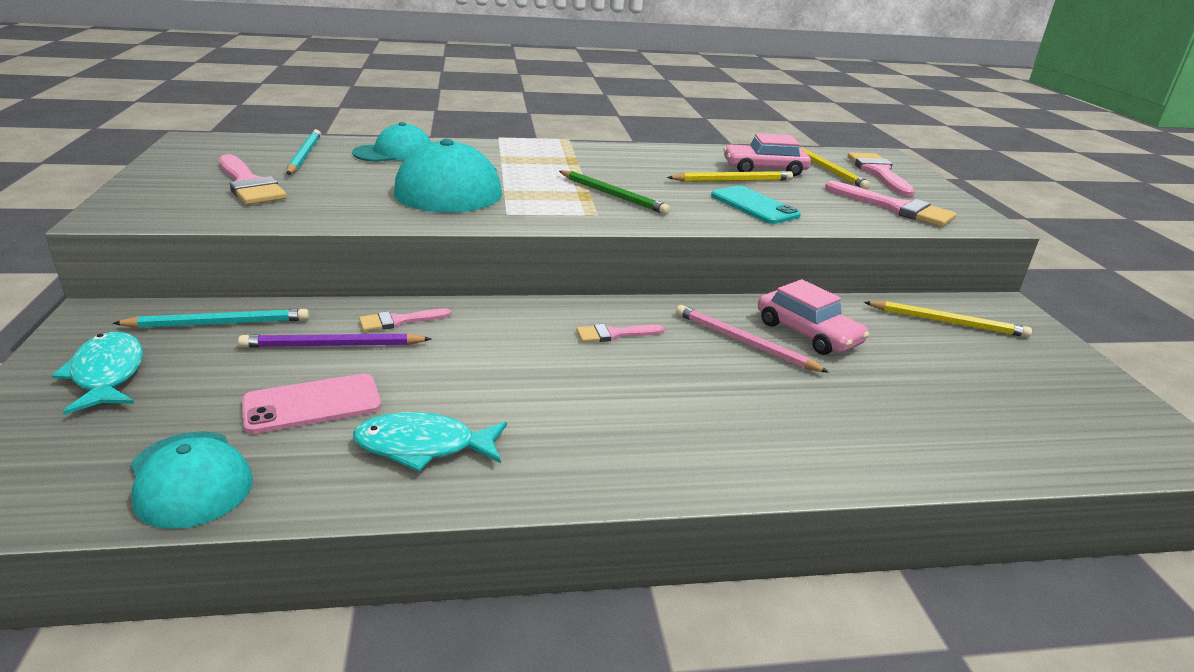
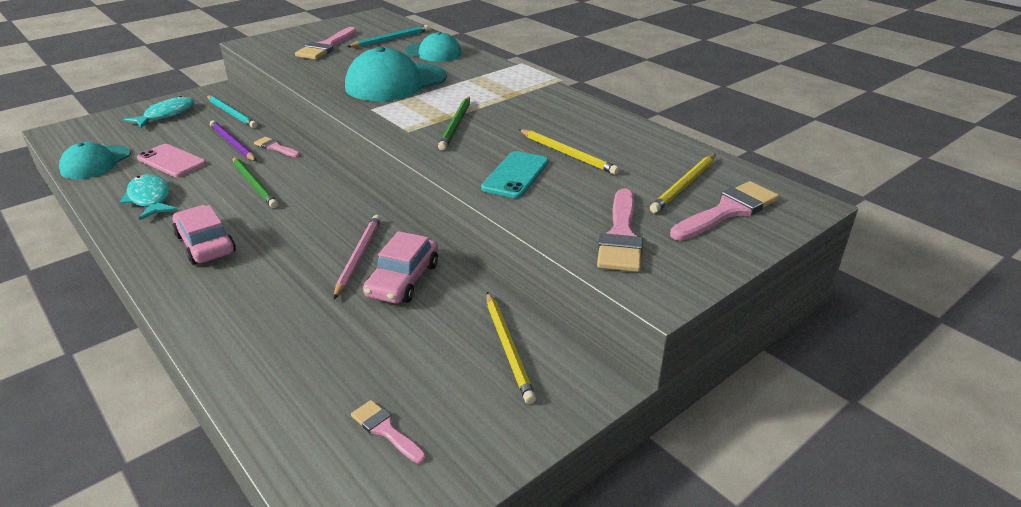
camera: 60 degrees right, 5 degrees up
pink brush [576,324,664,342] -> pink brush moved to [351,400,426,464]
pink car [723,133,811,176] -> pink car moved to [173,205,236,264]
none -> green pencil [232,157,278,208]

